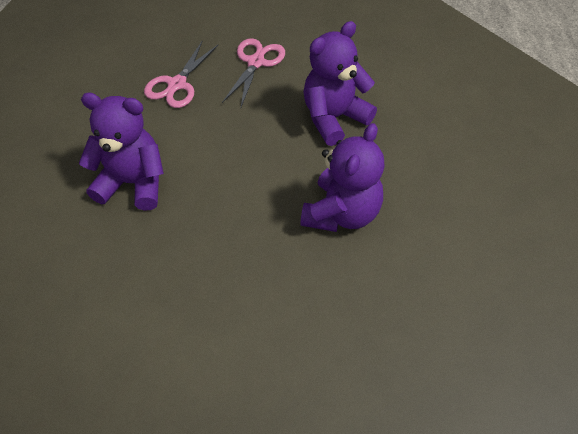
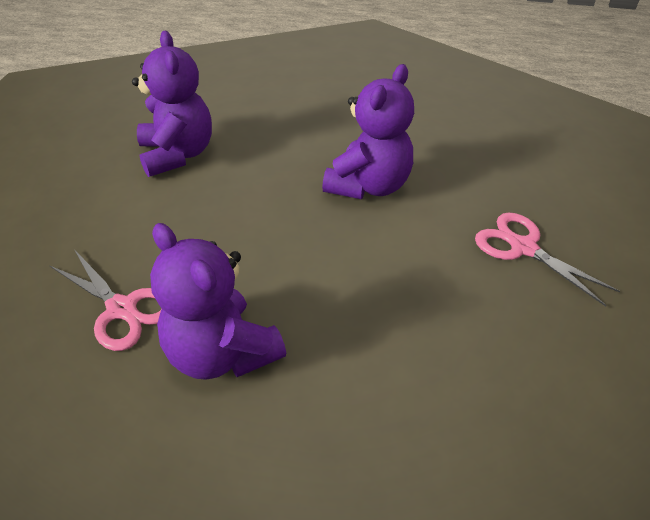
camera: 110 degrees right, 10 degrees down
pink scissors [222,38,285,107] -> pink scissors moved to [49,249,161,351]
purple teddy bear [303,21,377,146] -> purple teddy bear moved to [132,30,212,177]

